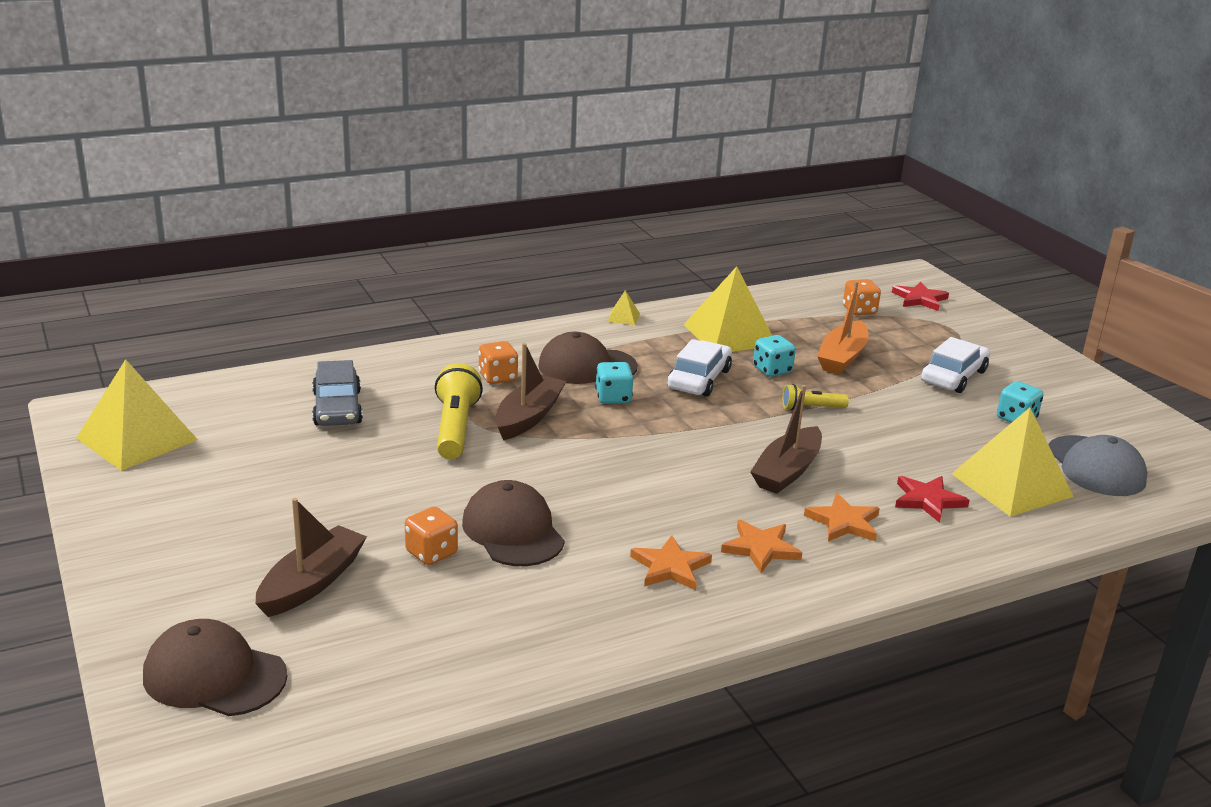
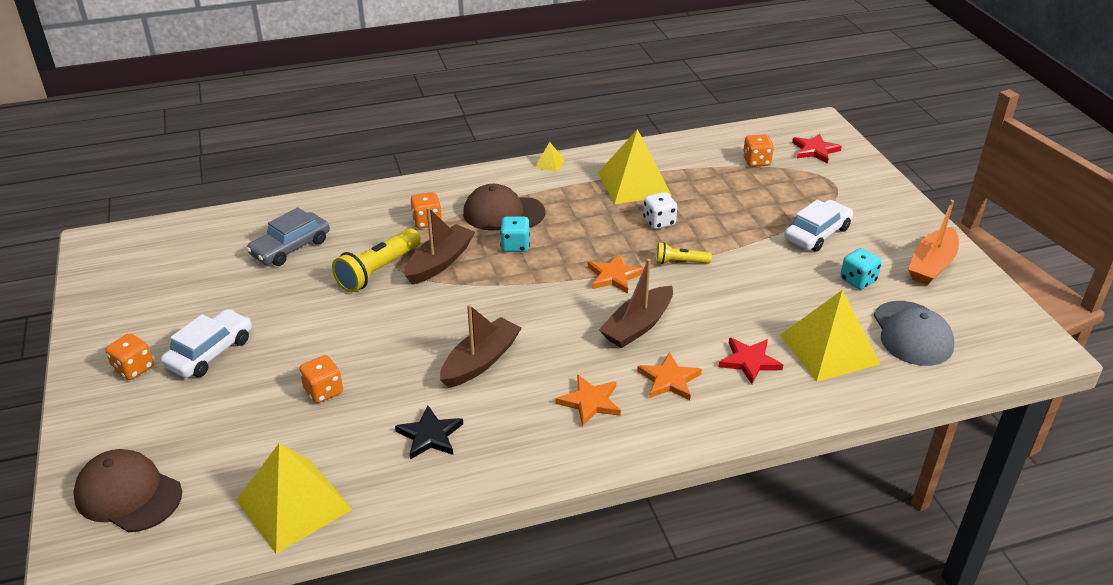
camera: 10 degrees right, 10 degrees up
yellow pyramid [76,359,198,471] -> yellow pyramid moved to [236,443,353,554]
brown boat [255,498,367,617] -> brown boat moved to [440,304,521,388]
grey car [312,360,363,426] -> grey car turned 45 degrees clockwise [247,207,330,266]
yellow flashlight [435,363,483,459] -> yellow flashlight turned 150 degrees counterclockwise [332,228,421,292]
brown cap [462,480,565,566] -> none
orange star [630,535,712,590] -> orange star moved to [588,254,644,294]
white car [667,339,732,397] -> white car moved to [161,309,252,378]
turquoise dice [753,335,796,377] -> white dice [643,192,677,229]
orange boat [817,281,869,374] -> orange boat moved to [908,200,959,285]
none -> orange dice [105,333,154,380]
none -> black star [395,406,463,460]

